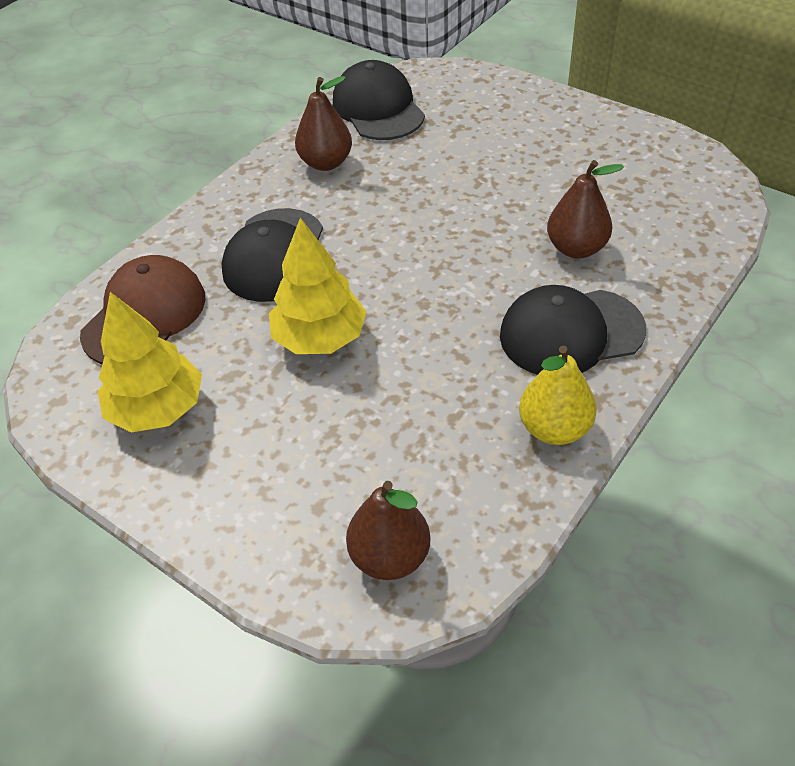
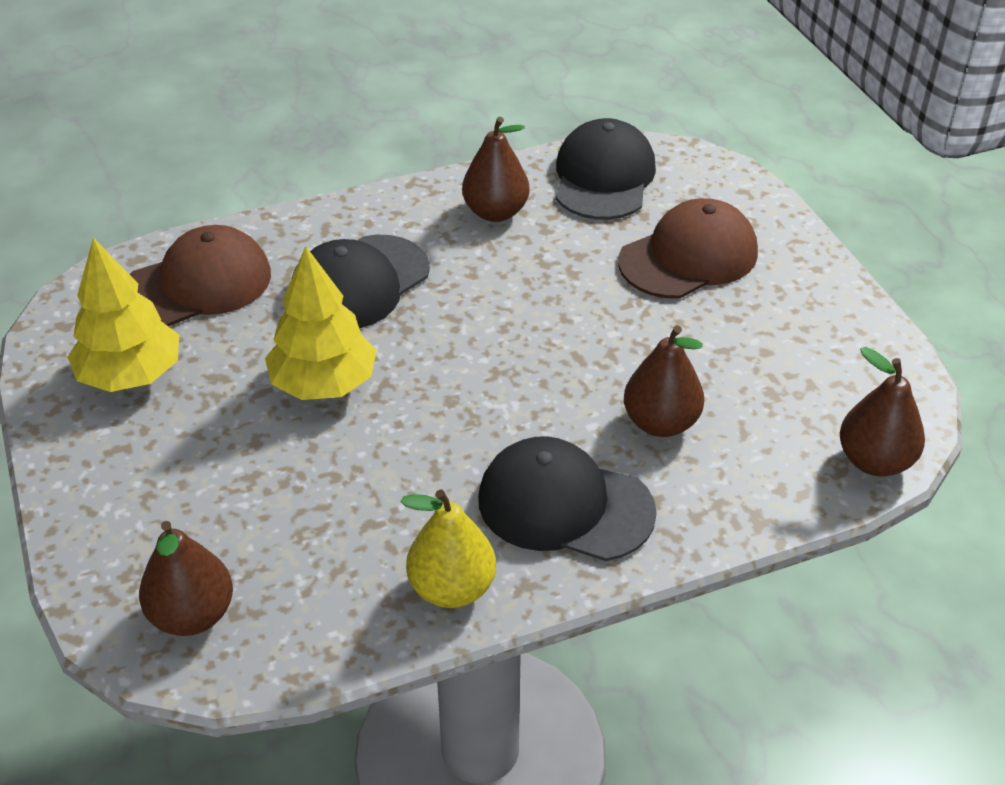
camera: 30 degrees right, 5 degrees down
none -> brown cap [618,198,758,299]
none -> brown pear [840,347,925,476]

